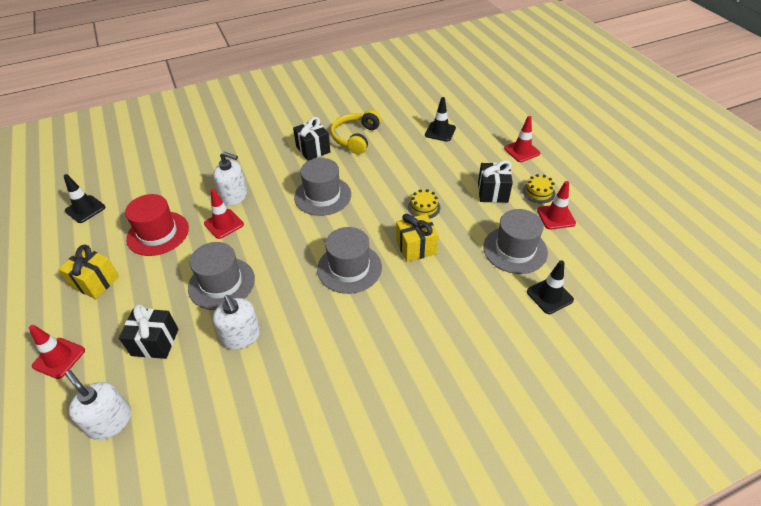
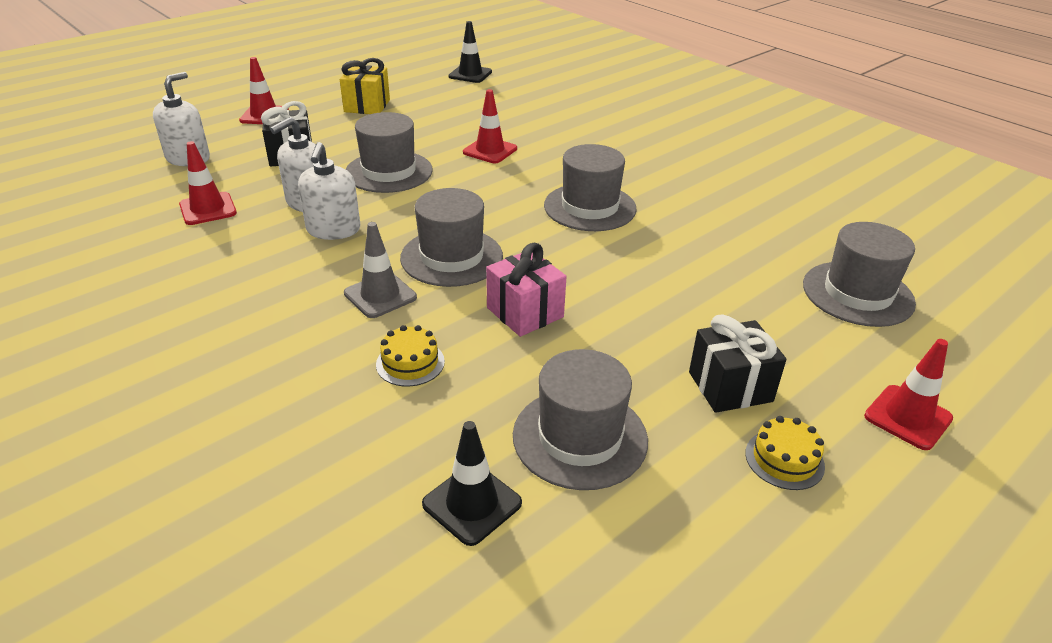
camera: 70 degrees right, 10 degrees down
red hat [125,194,189,256] -> none
white soap dispenser [213,152,247,206] -> white soap dispenser moved to [298,142,360,240]
black gift [293,117,330,161] -> none
yellow headphones [331,110,381,154] -> none
yellow gift [396,214,438,262] -> pink gift [486,243,567,337]
yellow cake [408,189,440,219] -> yellow cake moved to [376,325,445,386]
black traffic cone [425,97,456,142] -> grey hat [803,222,916,327]
red traffic cone [537,181,576,230] -> red traffic cone moved to [179,141,237,225]
none -> grey traffic cone [344,222,417,318]

